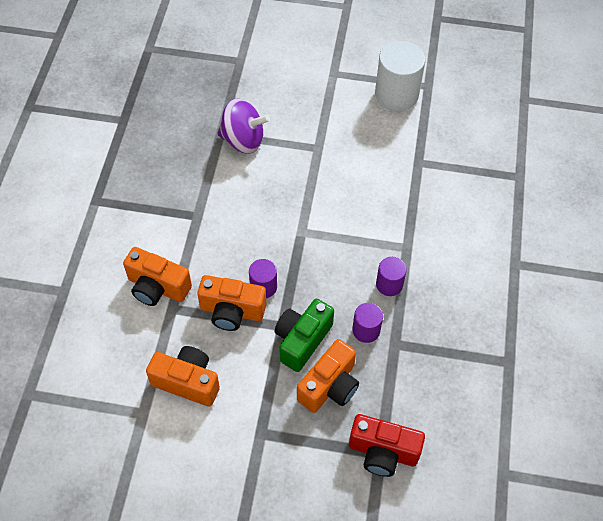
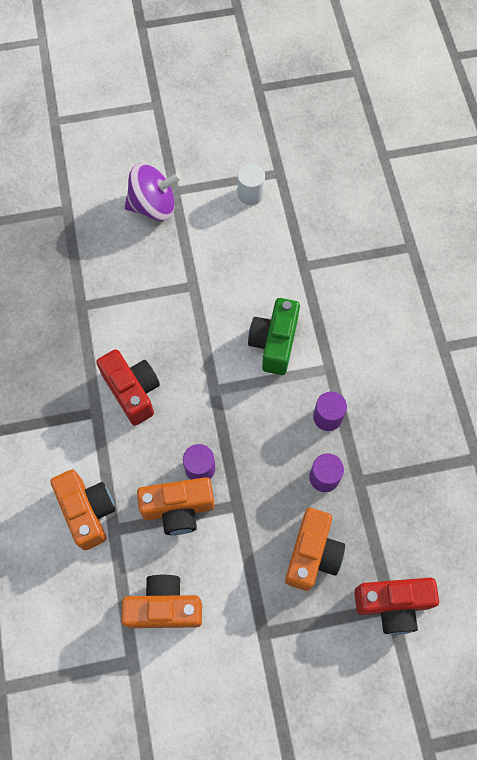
camera: 20 degrees left, 10 degrees up
orange camera [123,247,192,306] -> orange camera turned 120 degrees counterclockwise [51,469,116,550]
purple spinning top [217,98,270,154] -> purple spinning top moved to [125,163,181,221]
green camera [274,299,334,372] -> green camera moved to [248,298,300,375]
white cylinder [375,41,425,111] -> white cylinder [238,164,265,205], size x0.54
none -> red camera [96,349,160,426]

